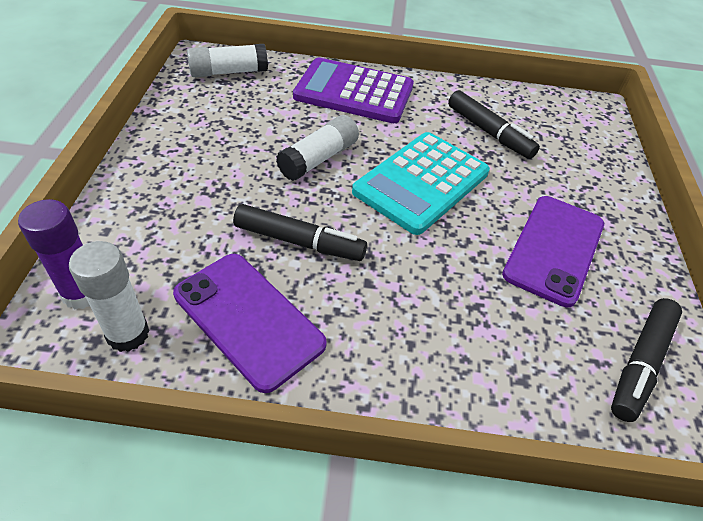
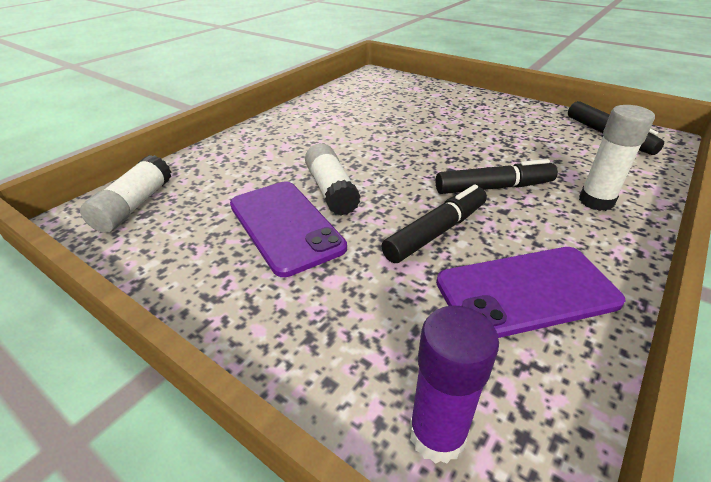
camera: 55 degrees left, 10 degrees down
white glue stick [69,241,150,352] -> white glue stick moved to [579,105,655,211]
purple calculator [293,58,414,123] -> none
turquoise calculator [352,132,490,235] -> none
black marker [448,90,540,159] -> black marker moved to [436,159,558,194]
purple phone [502,196,604,307] -> purple phone moved to [230,182,347,277]

